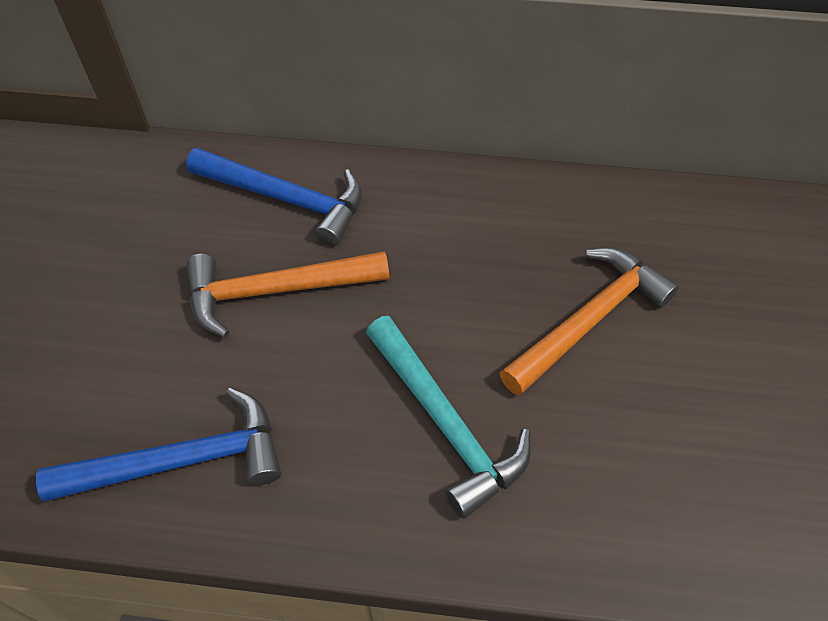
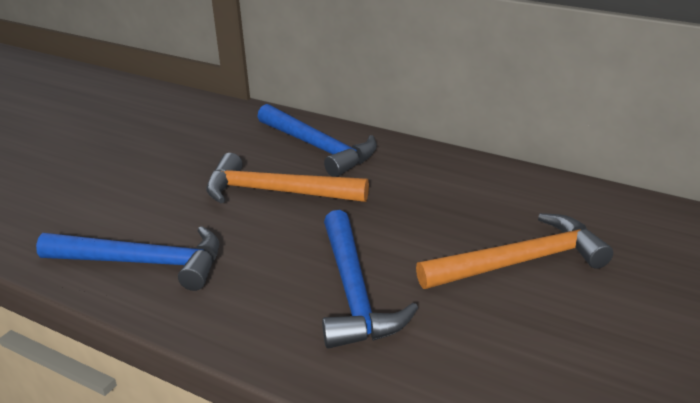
camera: 25 degrees right, 25 degrees down
turquoise hammer [366,316,531,519] -> blue hammer [322,210,418,349]

